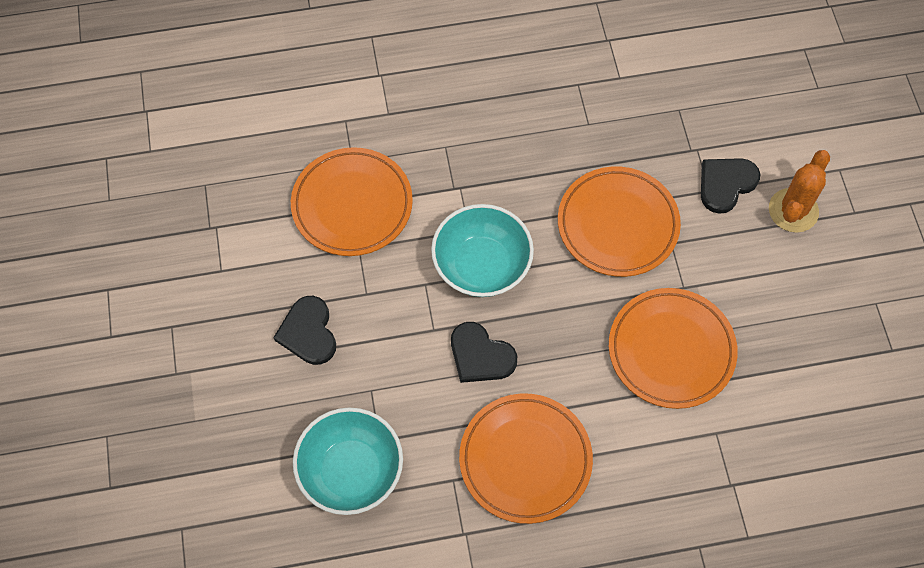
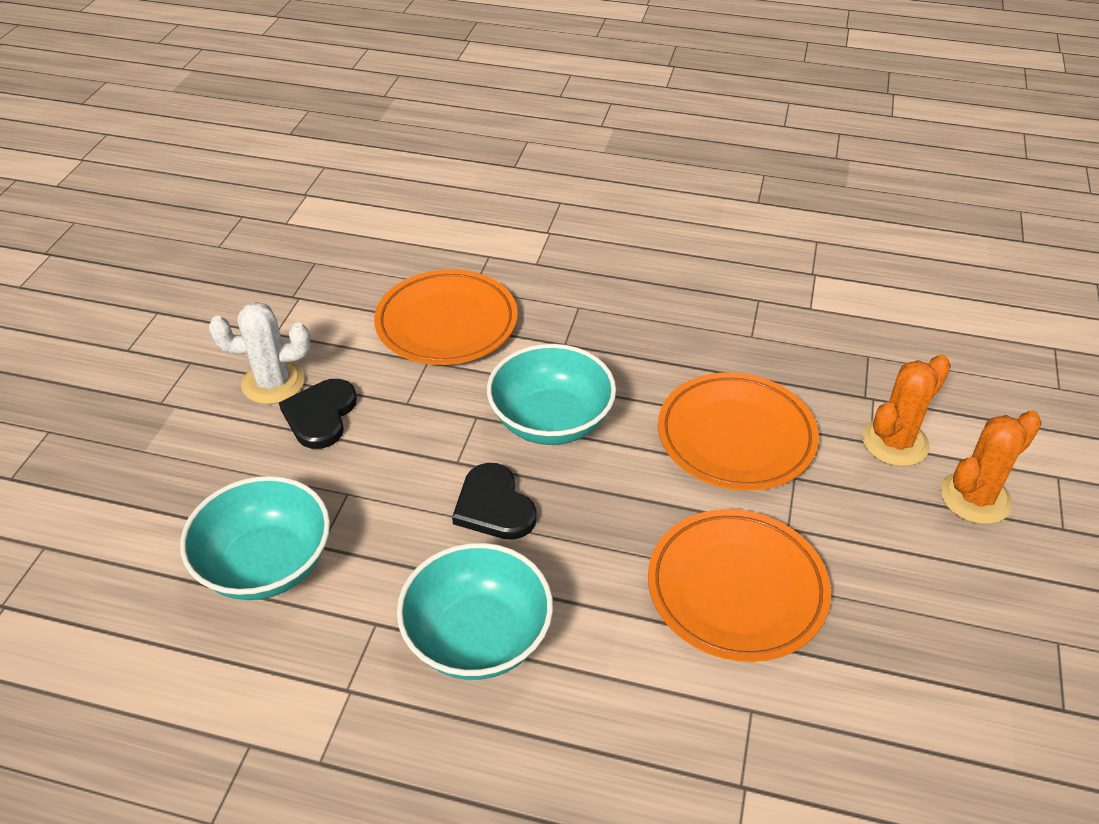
camera: 25 degrees right, 20 degrees down
orange plate [459,393,593,524] -> turquoise bowl [397,543,553,680]
black heart [701,158,761,214] -> orange cactus [862,354,951,466]
none -> white cactus [209,302,310,404]

